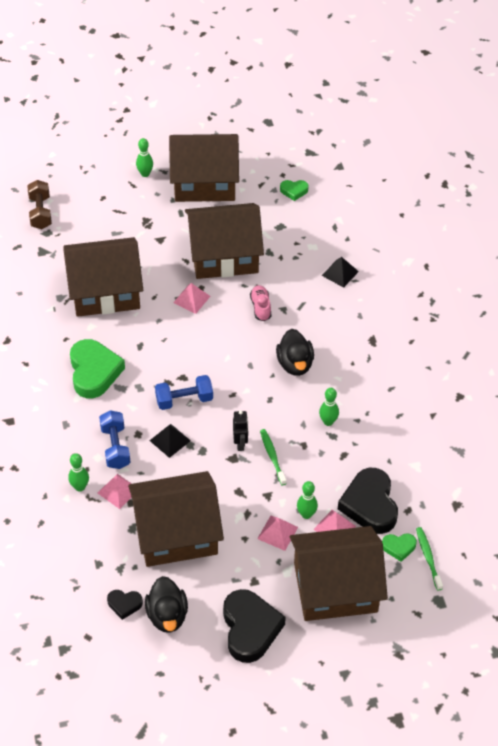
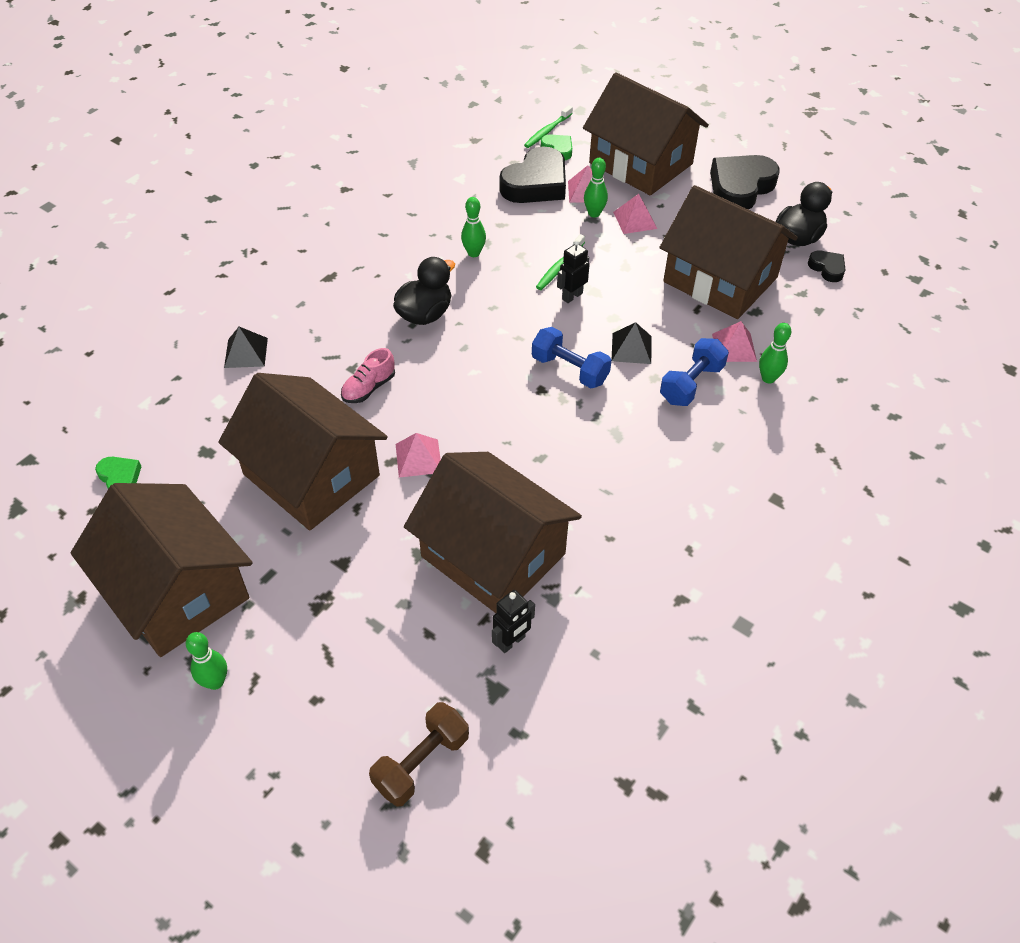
camera: 130 degrees left, 0 degrees up
green heart [70,339,125,398] -> none
none -> black robot [492,590,535,653]

